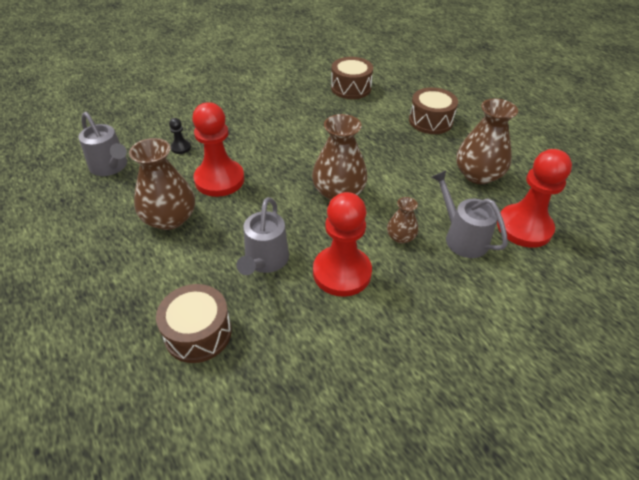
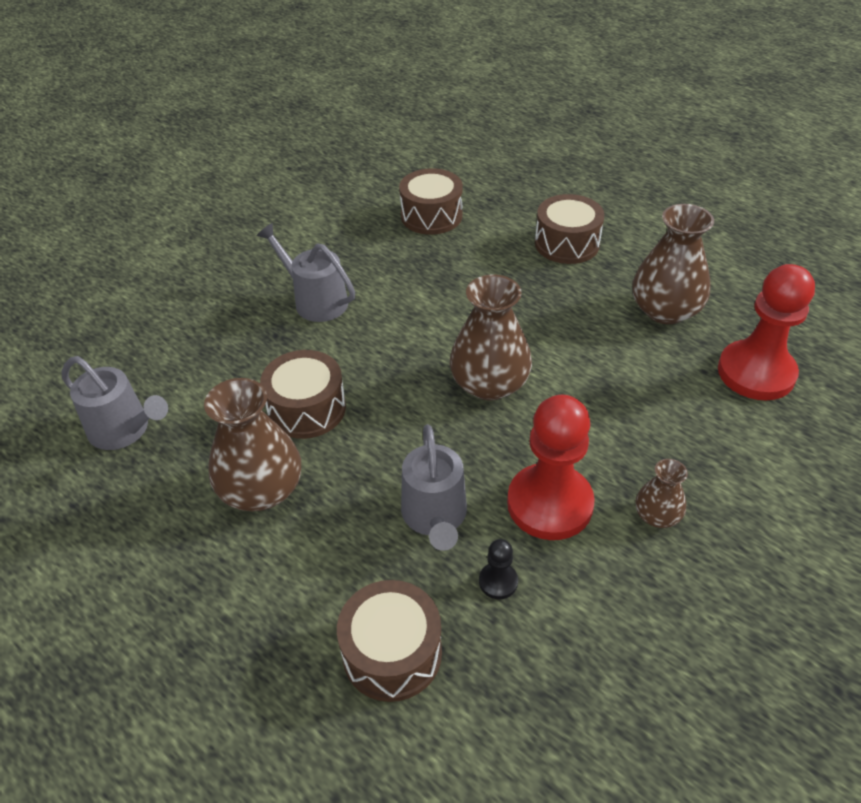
camera: 15 degrees left, 0 degrees up
black pawn [169,118,191,154] -> black pawn moved to [479,539,518,599]
red pawn [192,102,244,197] -> brown drum [260,350,346,439]
brown vase [387,197,418,244] -> brown vase moved to [635,459,688,528]
grey watering can [431,170,508,258] -> grey watering can moved to [257,223,355,322]

